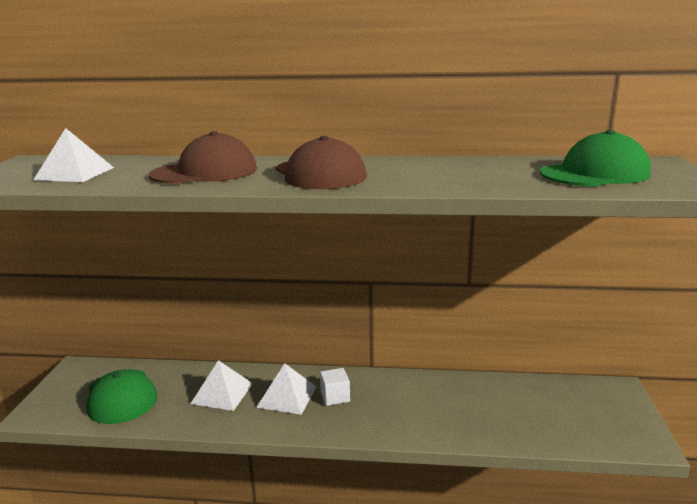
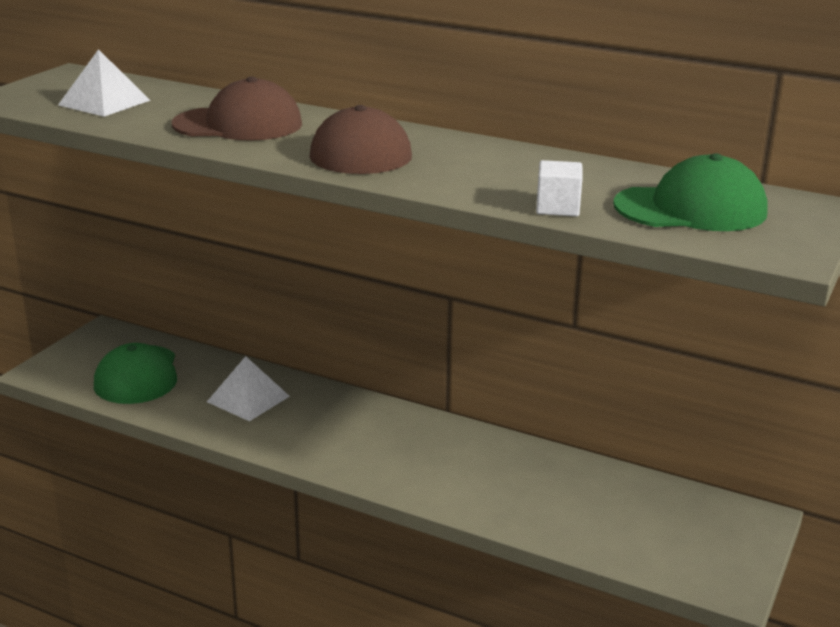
camera: 20 degrees right, 5 degrees up
white pyramid [256,363,316,415] -> none
white cube [320,368,350,406] -> white cube moved to [536,160,583,216]

